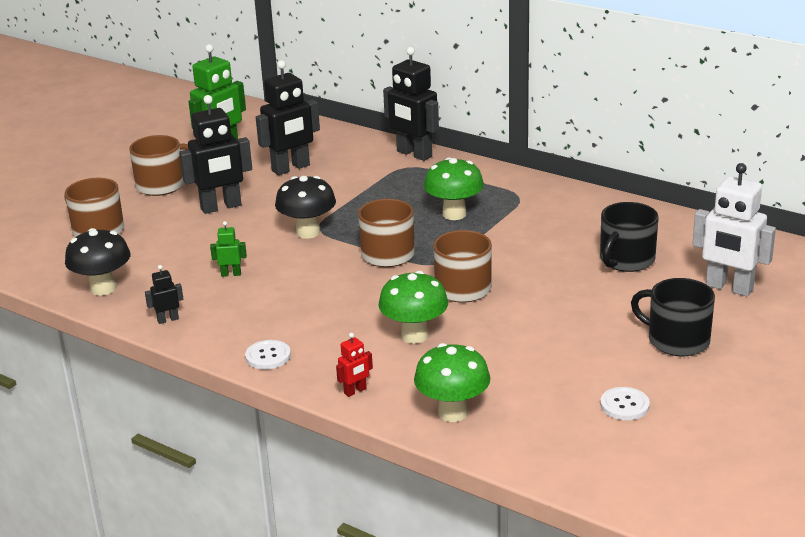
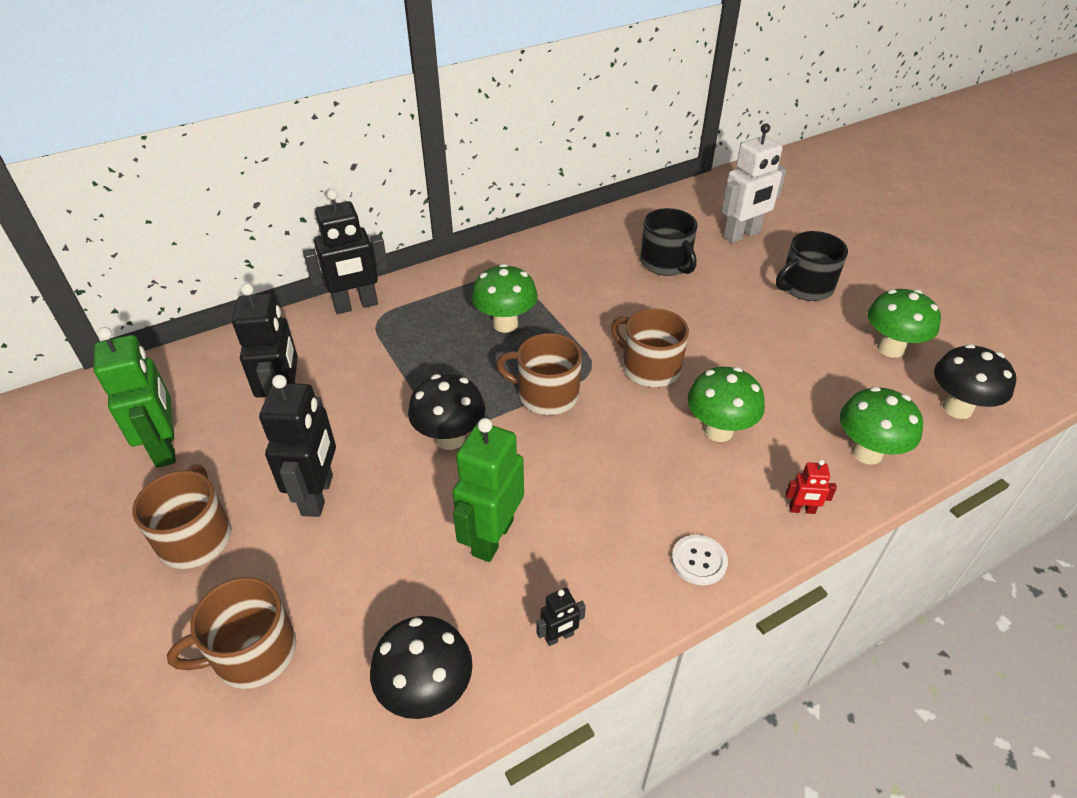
camera: 65 degrees left, 15 degrees up
black robot [145,265,183,324] -> black robot turned 120 degrees counterclockwise [537,588,586,646]
green robot [210,221,247,277] -> green robot [452,418,524,562], size x2.19
red robot [336,333,373,397] -> red robot turned 105 degrees clockwise [785,459,837,514]
white button [600,387,650,420] -> green mushroom [868,289,941,358]
none -> black mushroom [934,344,1016,419]

